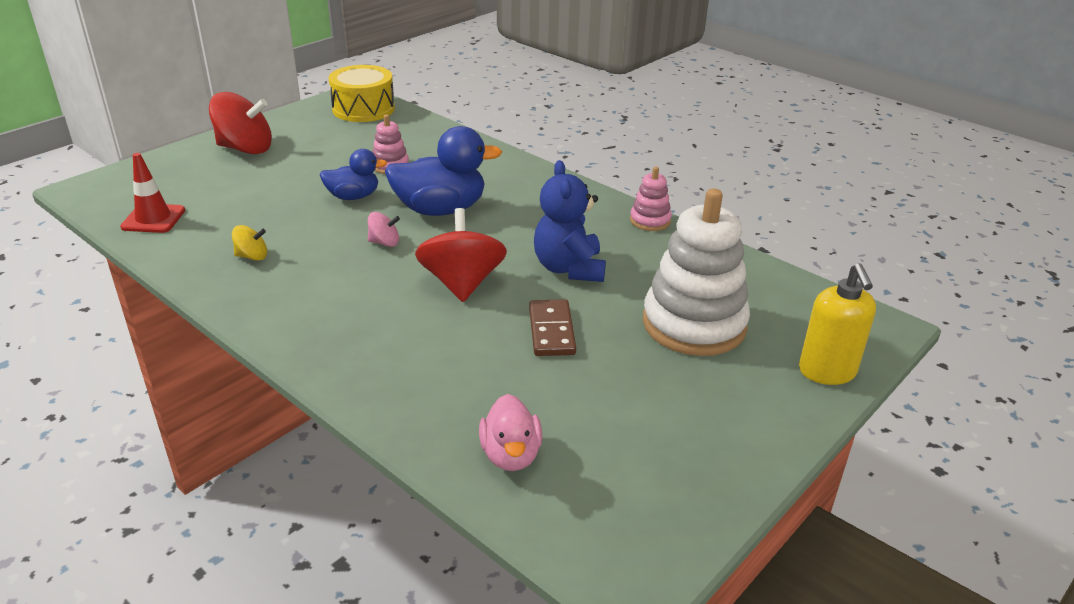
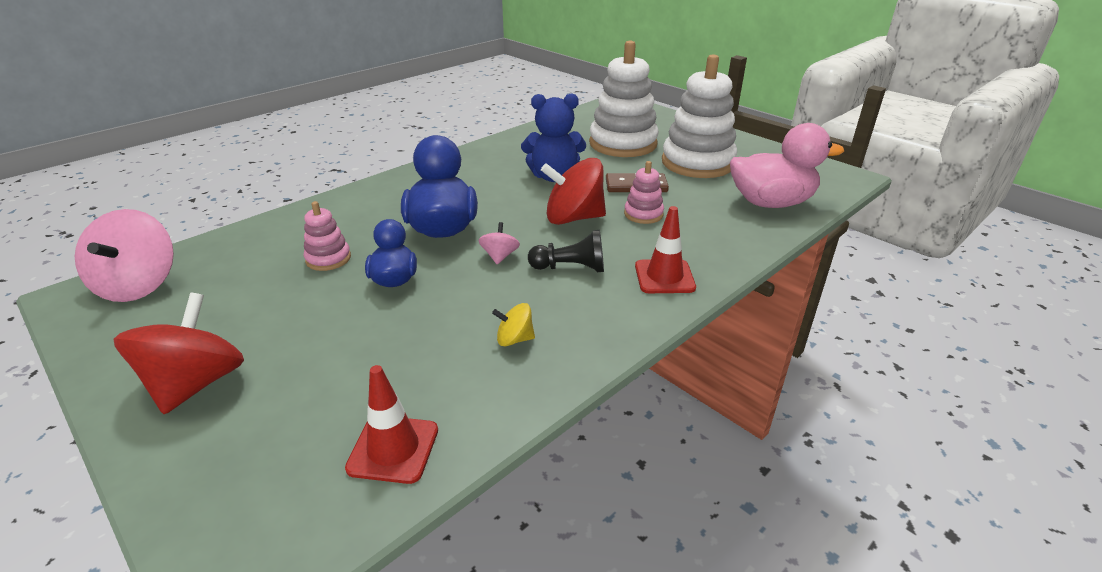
camera: 85 degrees left, 0 degrees up
yellow spinning top [232,225,267,261] -> yellow spinning top turned 90 degrees counterclockwise [492,303,535,347]
yellow drum [328,65,395,122] -> pink spinning top [75,209,174,302]
pink duck [479,394,542,471] -> pink duck [730,123,844,208], size x1.68
pink stacking toy [630,167,672,231] -> pink stacking toy moved to [624,161,664,224]
yellow soap dispenser [799,263,876,385] -> none
none -> black pawn [528,230,604,273]
none -> red traffic cone [635,206,696,293]
none -> white stacking toy [662,54,737,178]

